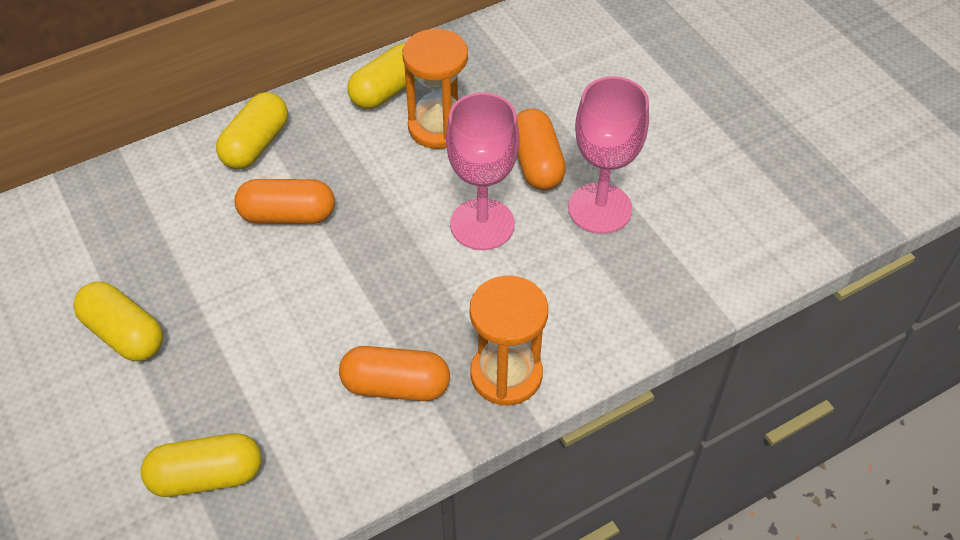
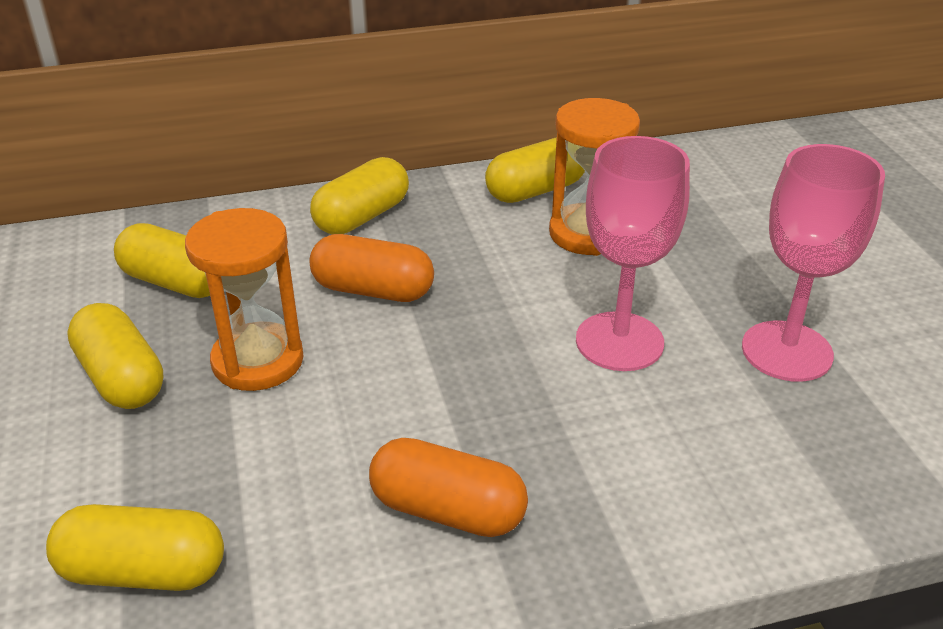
camera: 15 degrees right, 15 degrees down
orange hourglass [470,275,548,406] -> orange hourglass moved to [185,208,304,391]
orange capsule [517,109,566,190] -> none
none -> yellow capsule [114,223,210,298]

